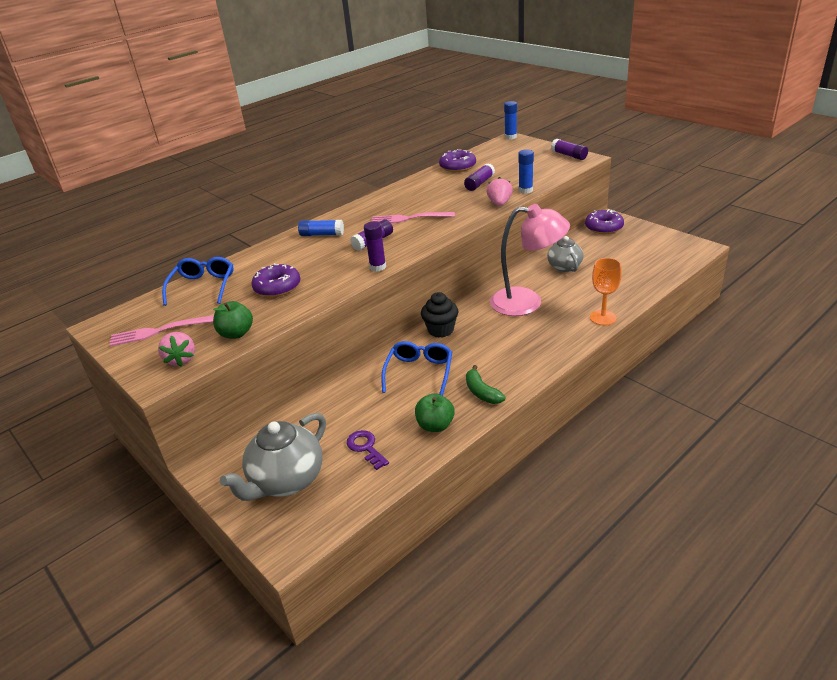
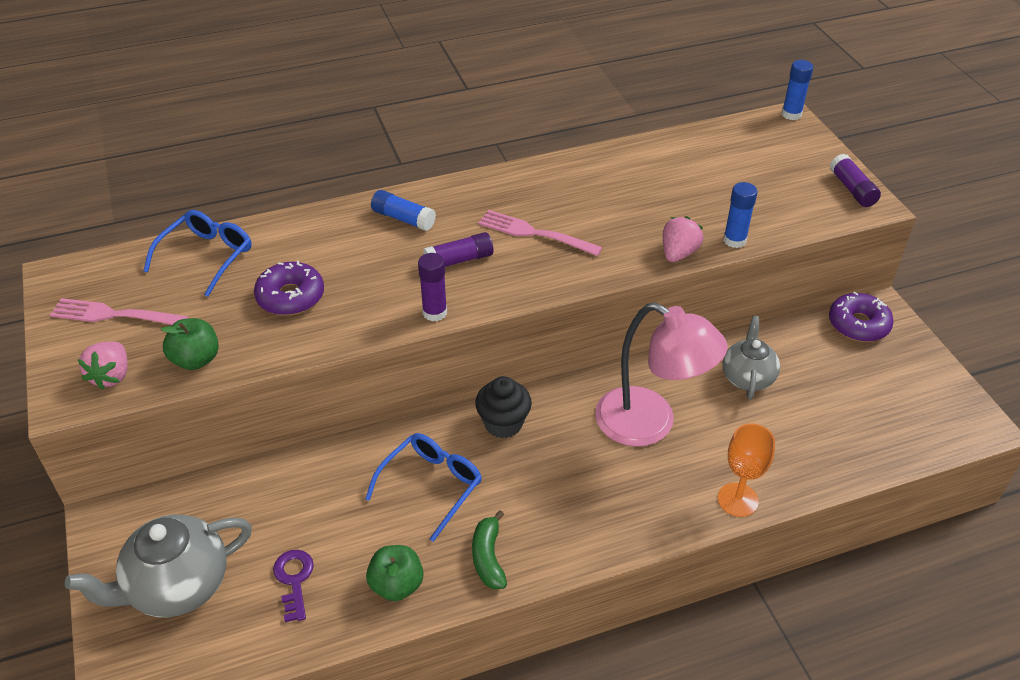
camera: 20 degrees right, 10 degrees up
purple donut [439,149,476,172] -> none
purple glue stick [464,163,495,191] -> none

